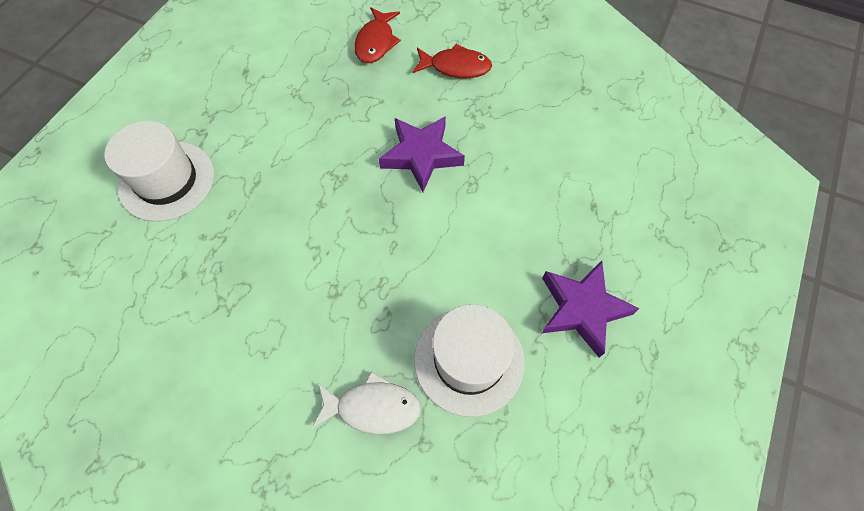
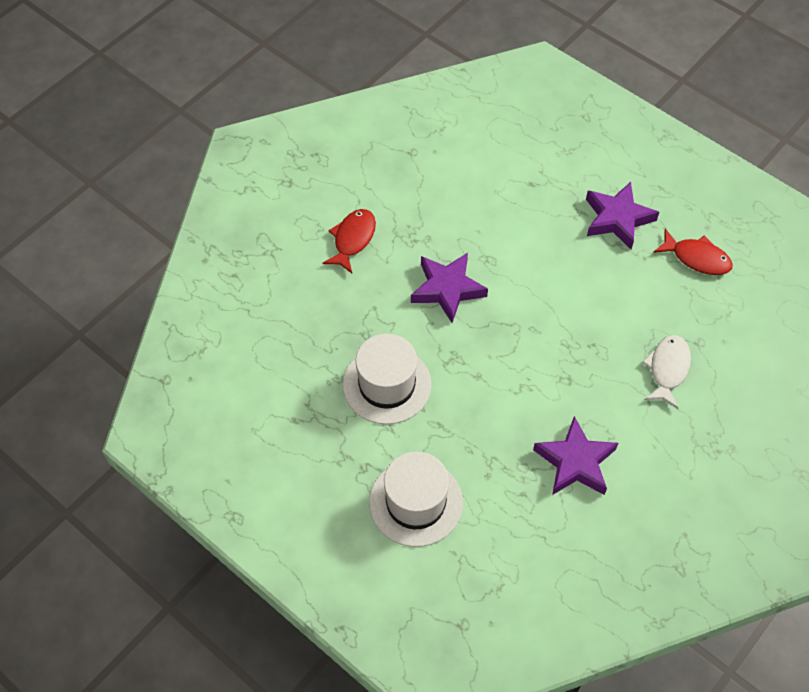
camera: 75 degrees left, 5 degrees down
red fish [354,7,401,63] -> red fish moved to [653,229,733,275]
white hat [414,304,525,417] -> white hat moved to [343,334,432,424]
none -> purple star [533,416,618,495]

